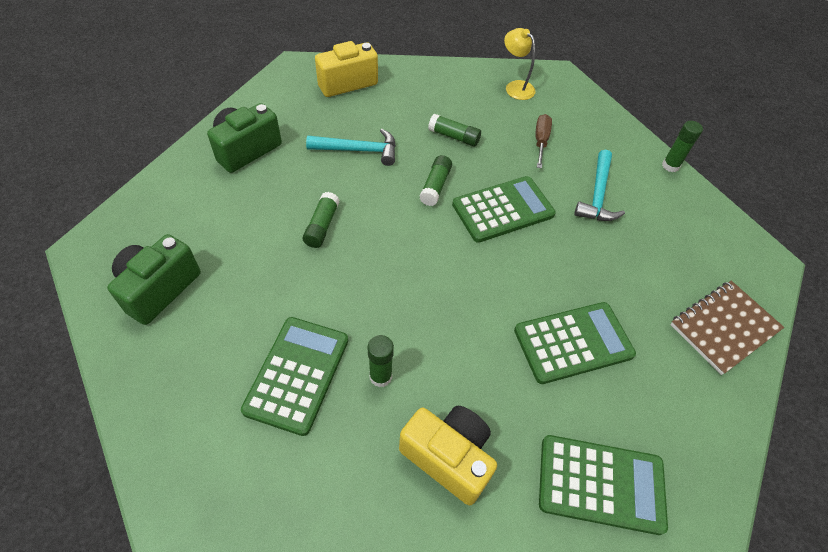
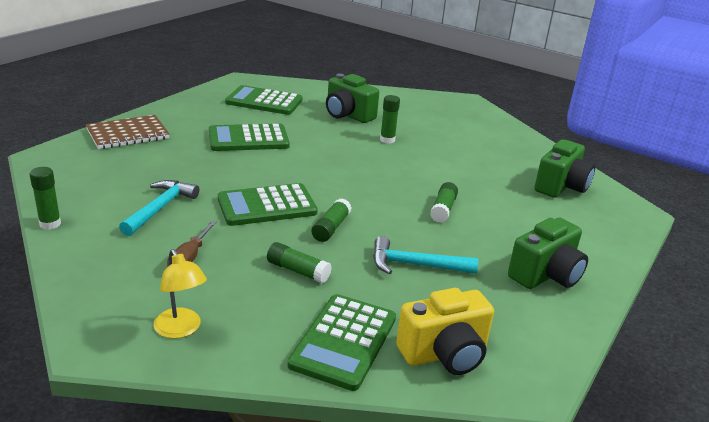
camera: 175 degrees left, 25 degrees down
green calculator [241,317,348,436] -> green calculator moved to [288,294,396,391]
yellow camera [399,406,497,505] -> green camera [326,73,379,123]

